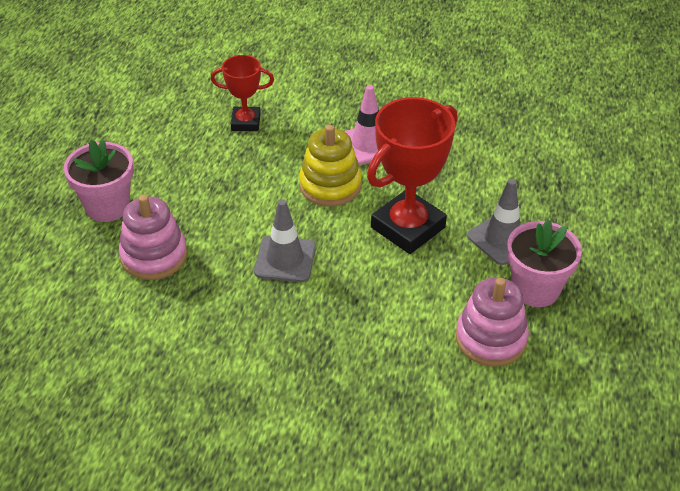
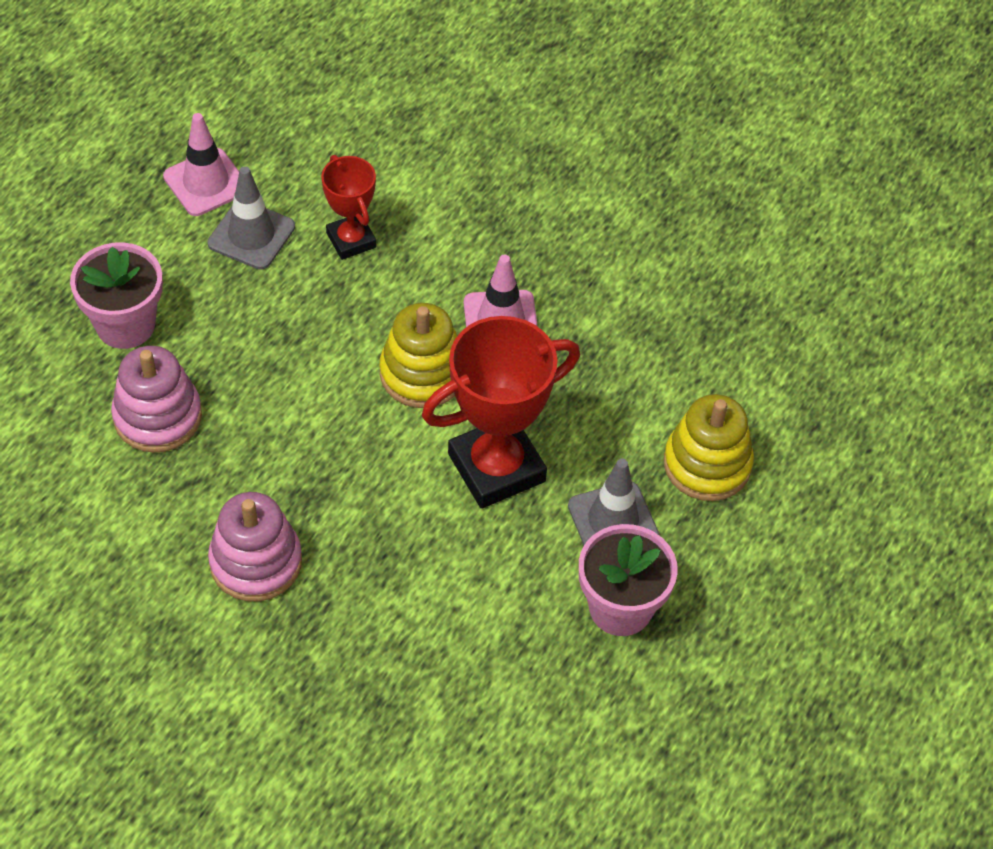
camera: 15 degrees right, 10 degrees up
red trophy [211,55,274,131] -> red trophy turned 45 degrees clockwise [321,155,376,260]
grey traffic cone [254,199,316,282] -> grey traffic cone moved to [208,166,295,270]
pink stacking toy [456,277,529,367] -> pink stacking toy moved to [208,492,302,602]
none -> pink traffic cone [163,113,239,216]
none -> yellow stacking toy [664,394,754,501]

